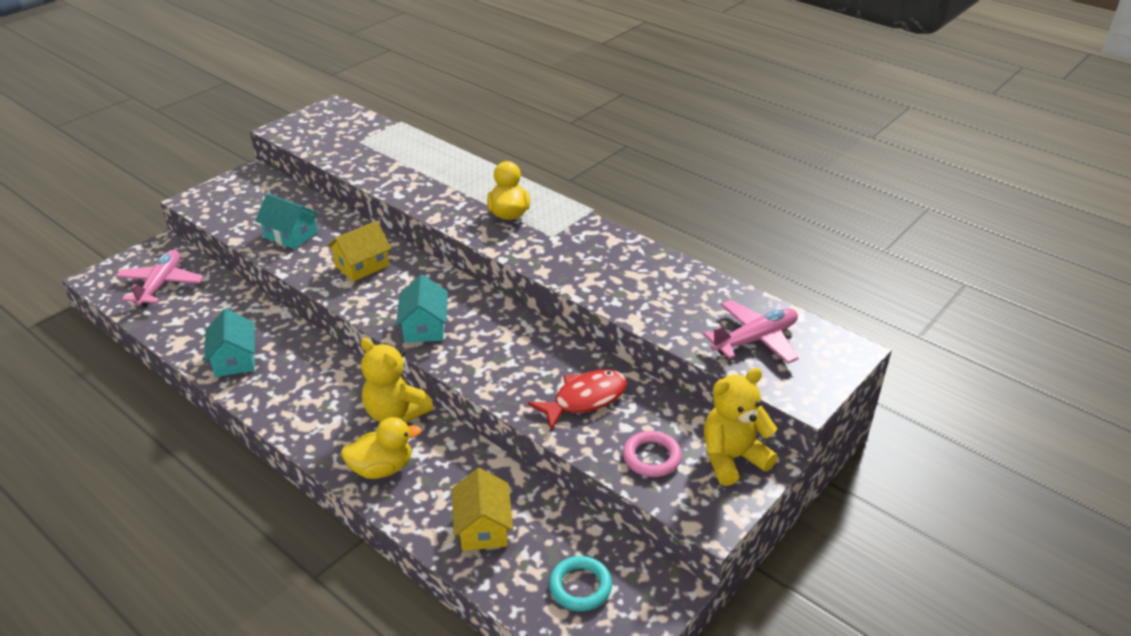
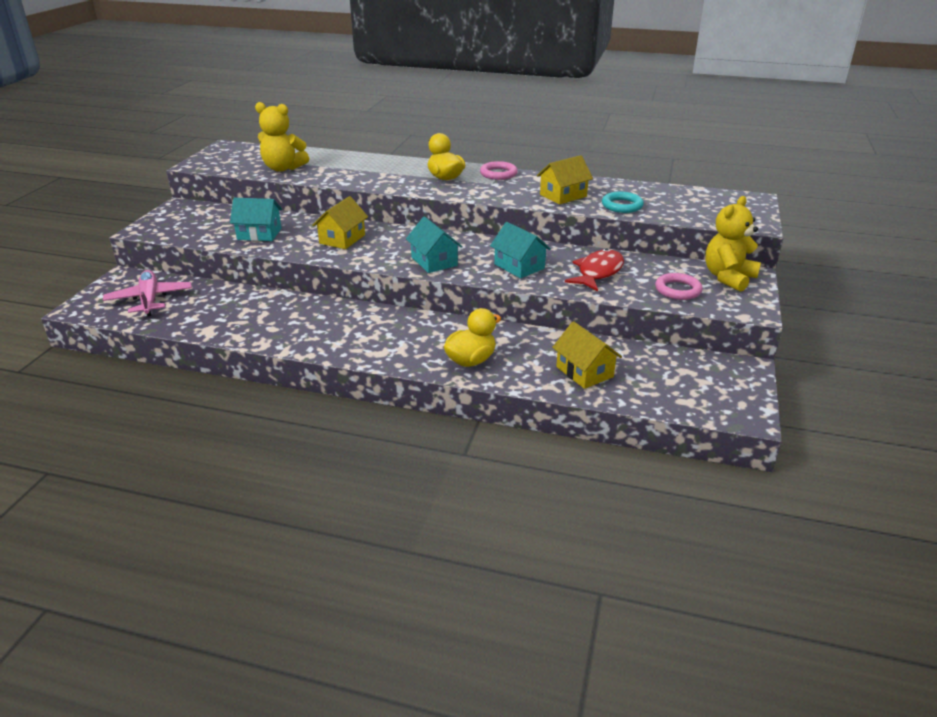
camera: 25 degrees left, 5 degrees down
turquoise house [204,309,255,377] -> turquoise house moved to [490,222,551,278]
yellow teddy bear [361,338,433,422] -> yellow teddy bear moved to [255,102,309,172]
turquoise ring [549,556,612,611] -> turquoise ring moved to [602,192,644,213]
pink plane [703,300,799,364] -> none
none -> pink ring [480,161,518,180]
none -> yellow house [537,155,593,204]

